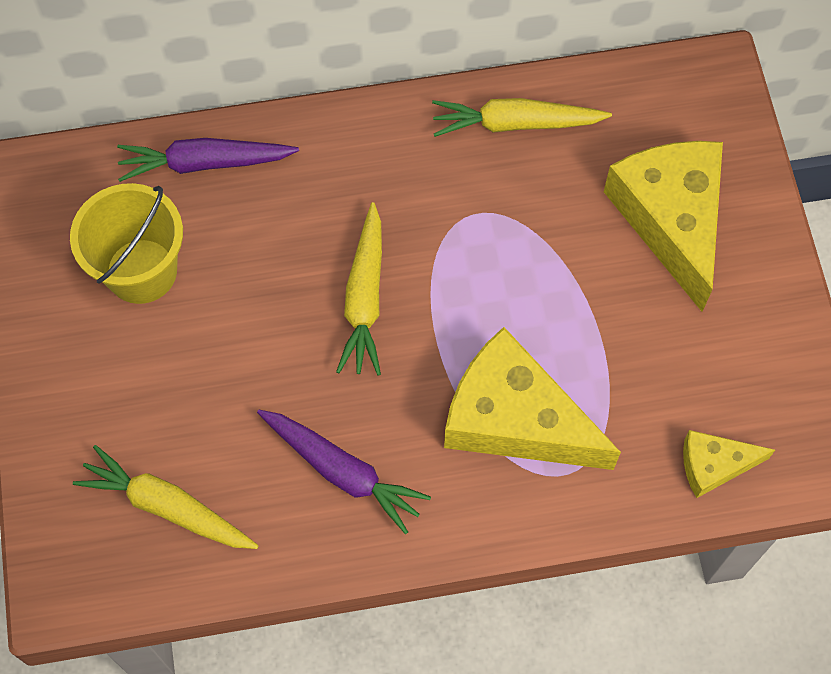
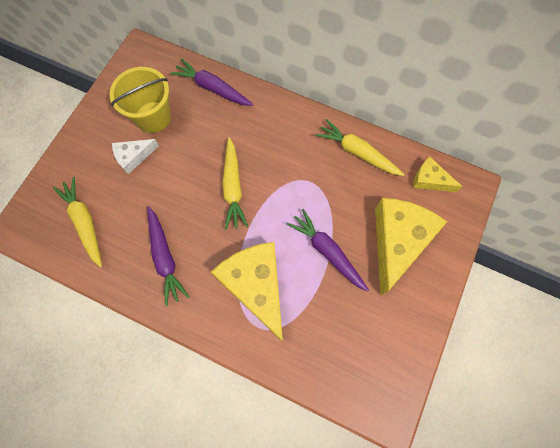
camera: 35 degrees right, 5 degrees up
yellow carrot [336,202,382,376] -> yellow carrot turned 45 degrees counterclockwise [222,137,248,230]
yellow cheese [683,430,775,498] -> yellow cheese moved to [413,156,462,192]
none -> white cheese [112,139,159,174]
none -> purple carrot [287,209,369,292]

